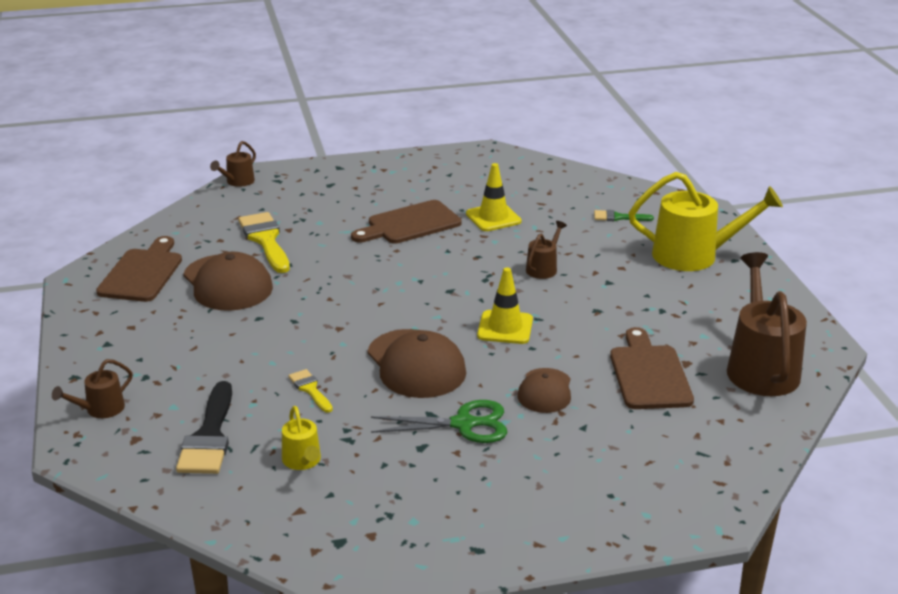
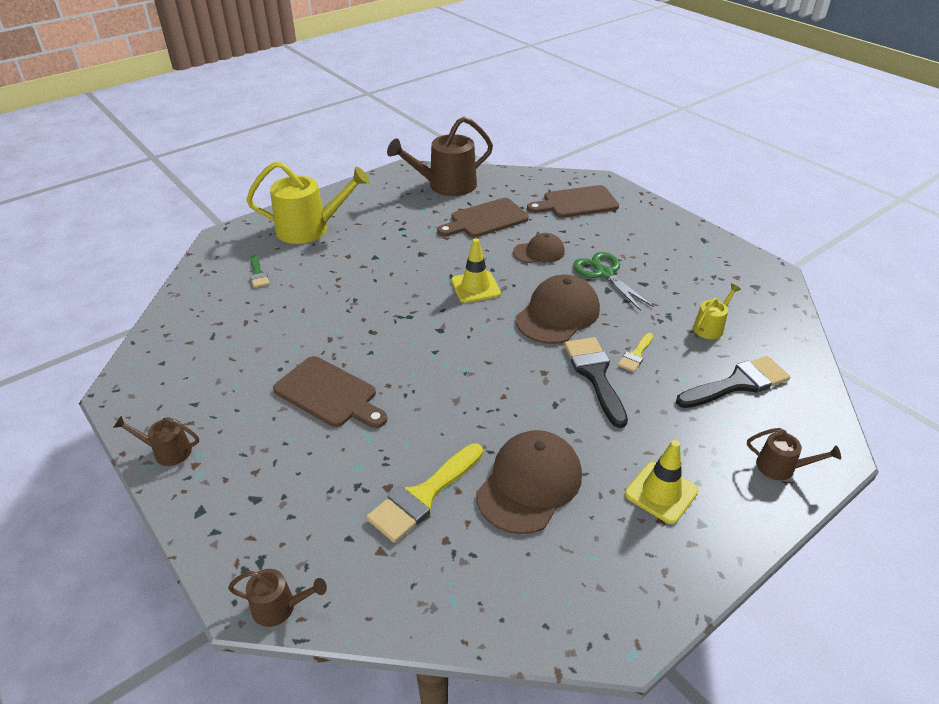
camera: 115 degrees left, 10 degrees up
brown cutting board [96,236,182,302] -> brown cutting board moved to [527,185,619,218]
yellow traffic cone [466,163,522,231] -> yellow traffic cone moved to [625,440,699,524]
brown watering can [526,221,567,279] -> brown watering can moved to [113,416,199,466]
yellow watering can [629,172,783,271] -> yellow watering can turned 105 degrees clockwise [246,161,370,244]
none -> black brush [564,337,628,428]

